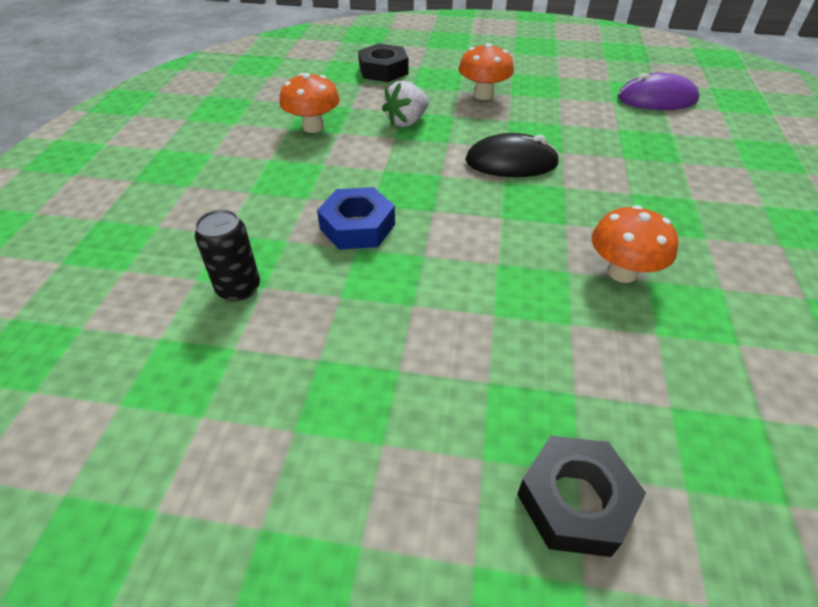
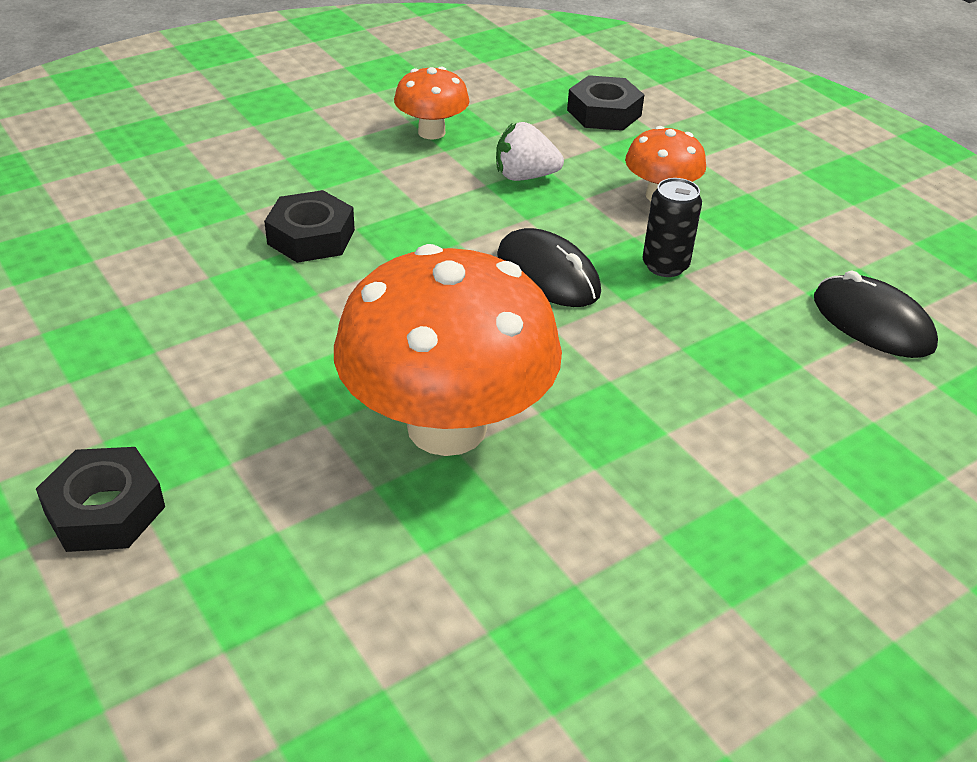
camera: 45 degrees right, 5 degrees down
black can [195,209,260,301] -> black can moved to [642,178,702,277]
blue nut [317,187,395,250] -> black nut [264,190,355,263]
orange mushroom [592,205,678,283] -> orange mushroom [334,244,562,456], size x2.08
purple mouse [618,73,699,110] -> black mouse [814,271,938,358]

